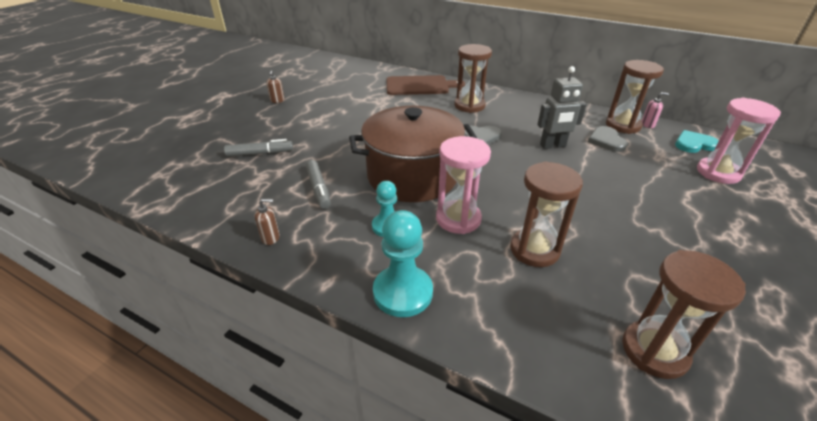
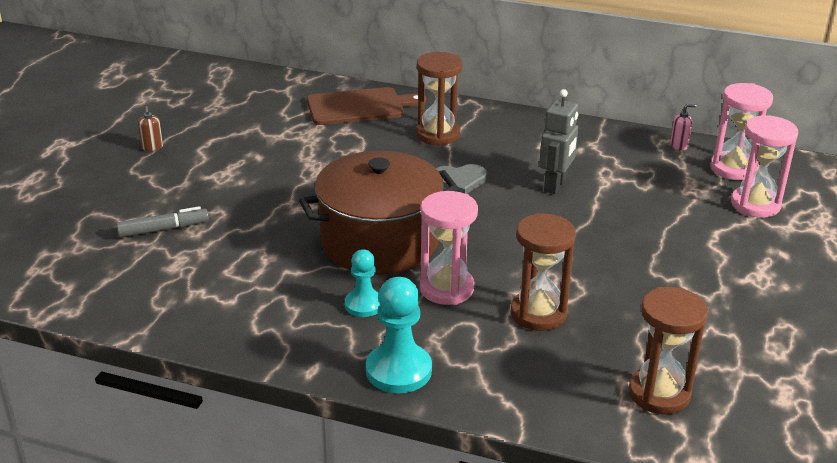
camera: 10 degrees left, 5 degrees down
brown soap dispenser [255,199,280,245] -> none
grey marker [306,160,331,209] -> none
grey robot [537,66,587,149] -> grey robot turned 45 degrees counterclockwise [539,89,578,194]
grey heart [588,126,628,152] -> none
brown hourglass [606,60,664,134] -> none
turquoise heart [675,130,719,153] -> pink hourglass [710,83,773,180]

